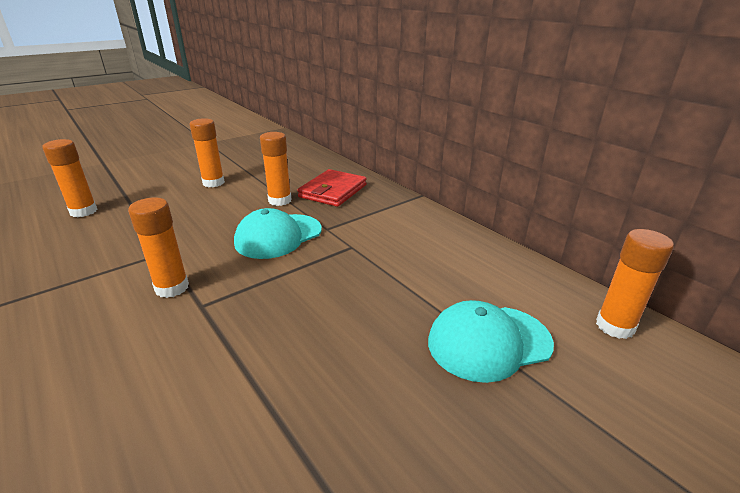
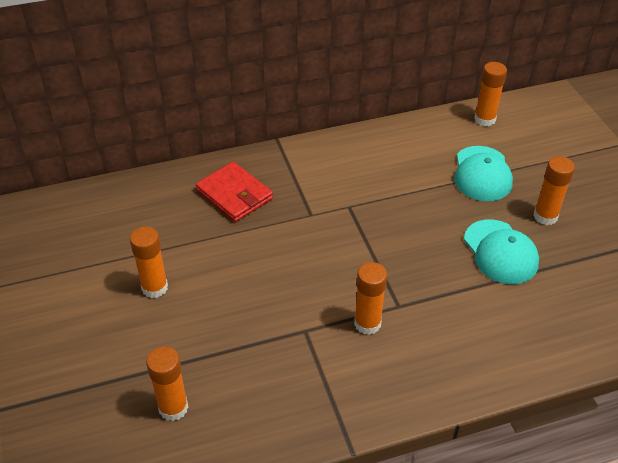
camera: 70 degrees left, 15 degrees up
turquoise cap [234,208,322,259] -> turquoise cap moved to [464,219,539,284]
orange glue stick [260,132,292,206] -> orange glue stick moved to [533,156,575,225]

